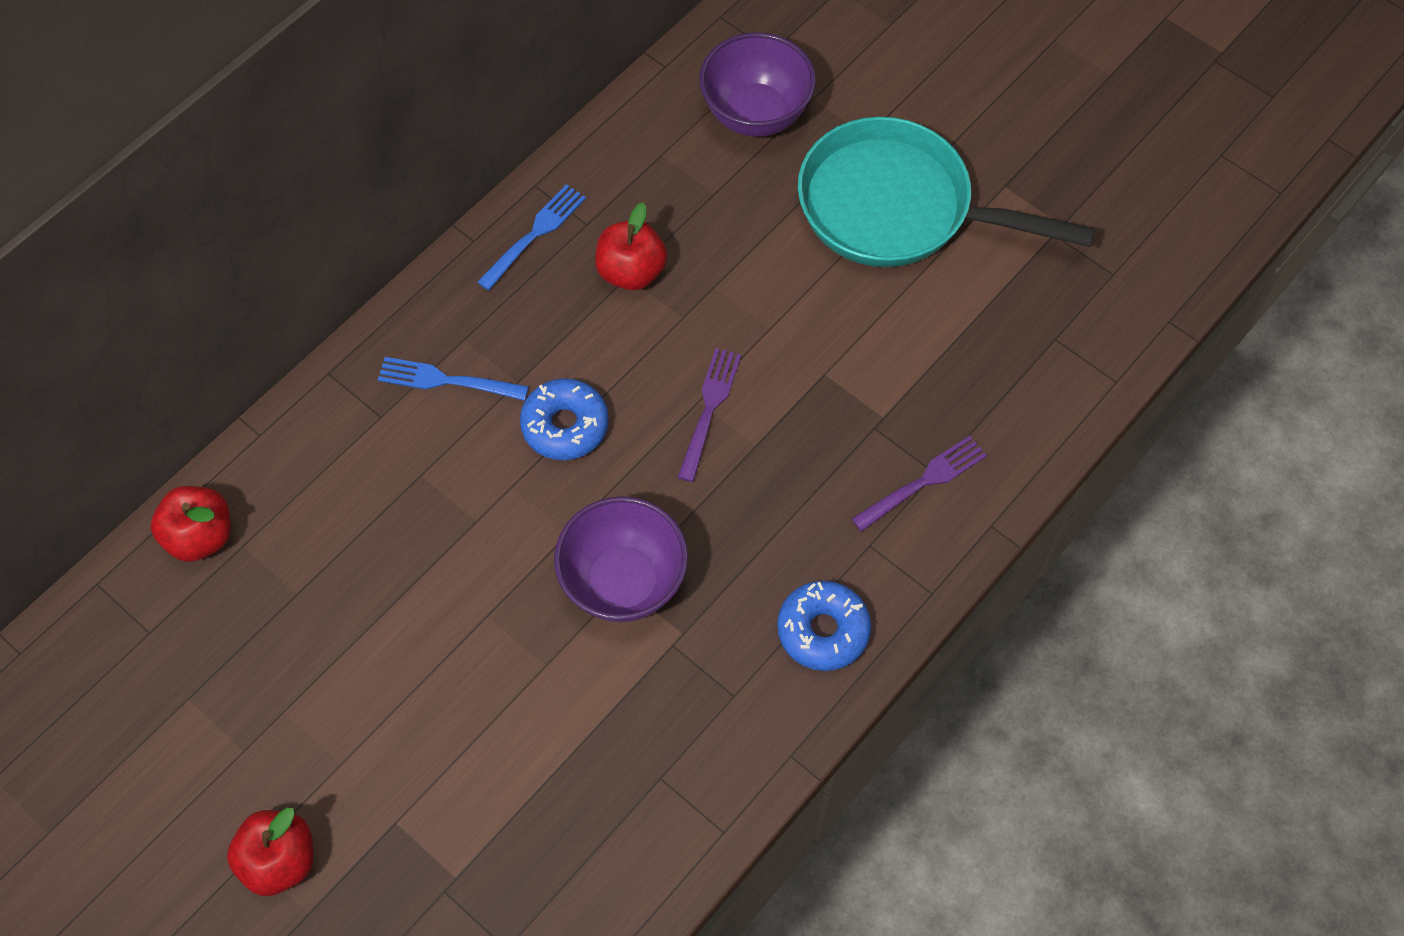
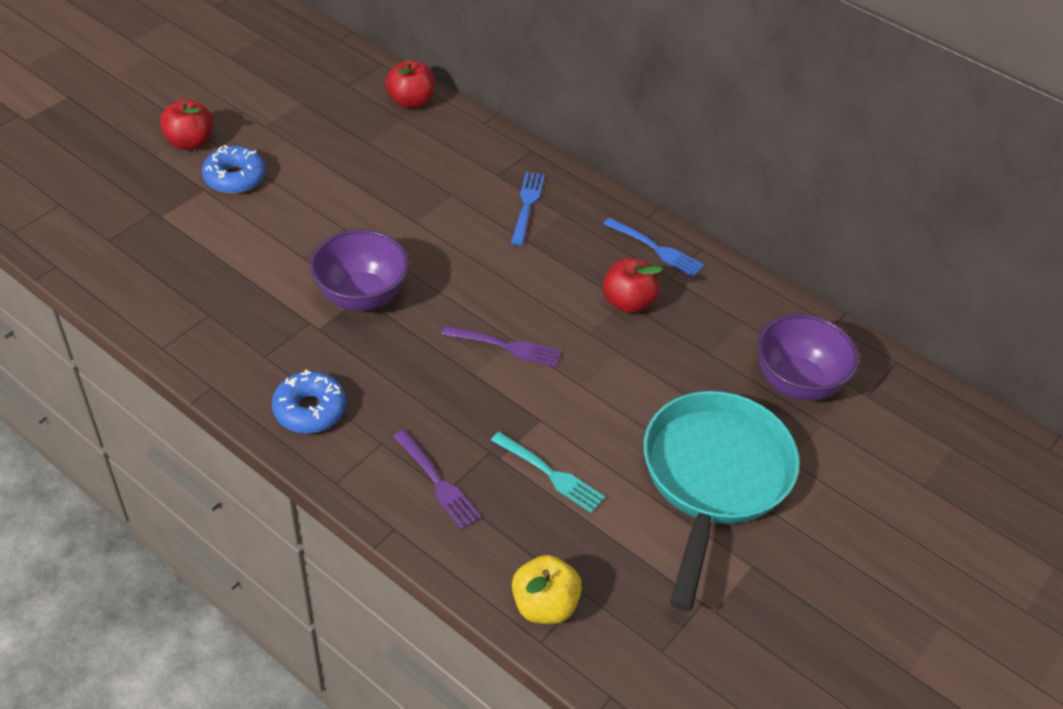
camera: 85 degrees right, 15 degrees down
blue donut [520,378,609,460] -> blue donut moved to [202,145,266,194]
none -> turquoise fork [491,432,605,513]
none -> yellow apple [512,555,582,624]

